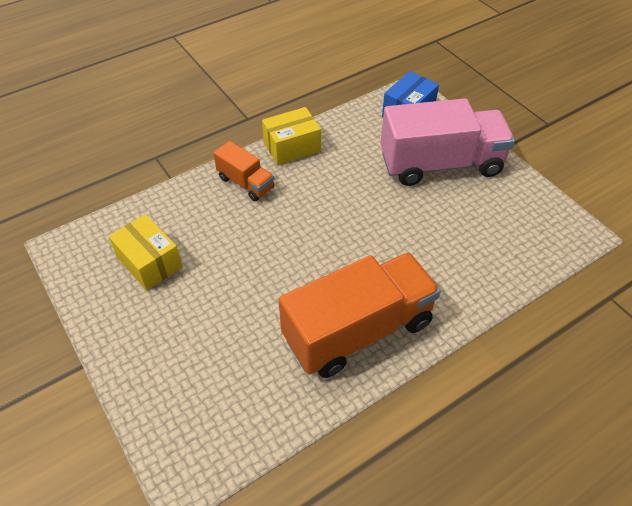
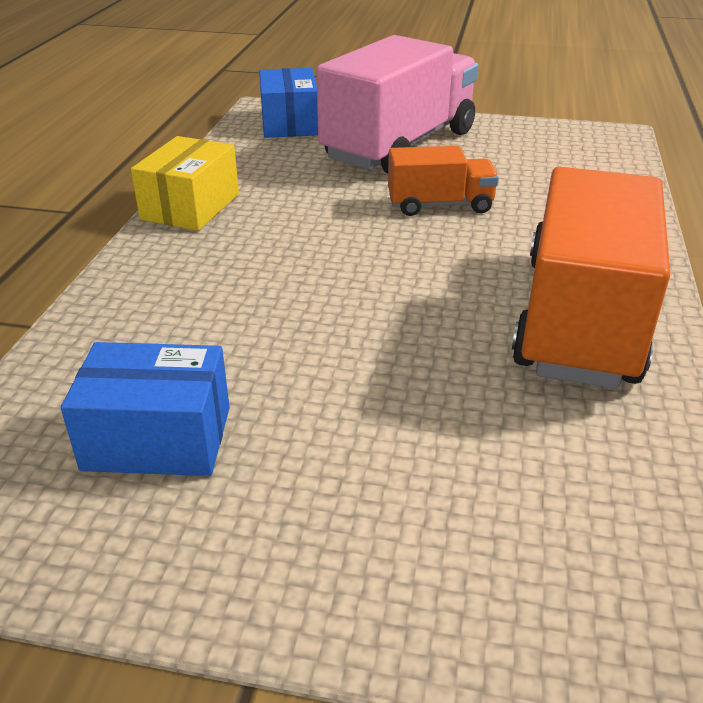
camera: 45 degrees left, 15 degrees down
yellow box [108,214,183,290] -> blue box [61,342,230,476]
orange truck [213,141,274,201] -> orange truck moved to [388,146,499,216]

